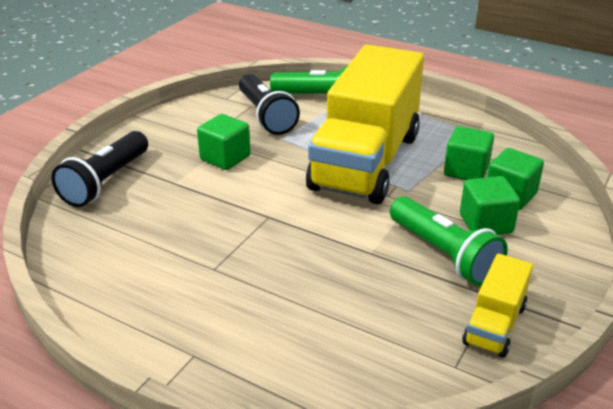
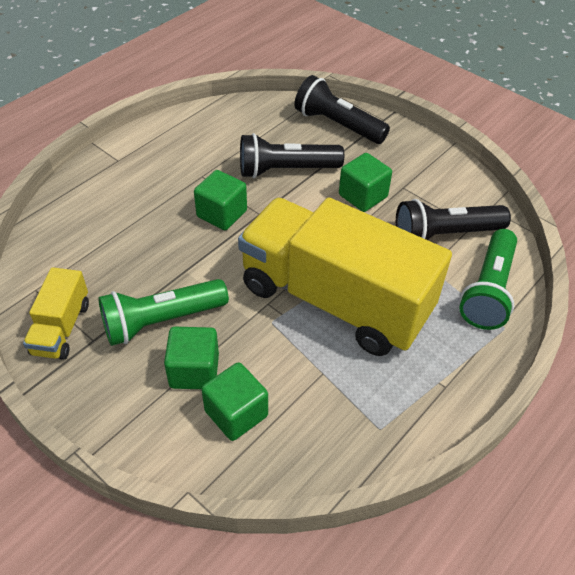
camera: 100 degrees right, 15 degrees up
green cube [444,126,494,180] -> green cube moved to [194,170,247,230]
yellow truck [462,253,533,358] -> yellow truck turned 120 degrees counterclockwise [23,267,89,360]
none -> black flashlight [240,133,344,178]

